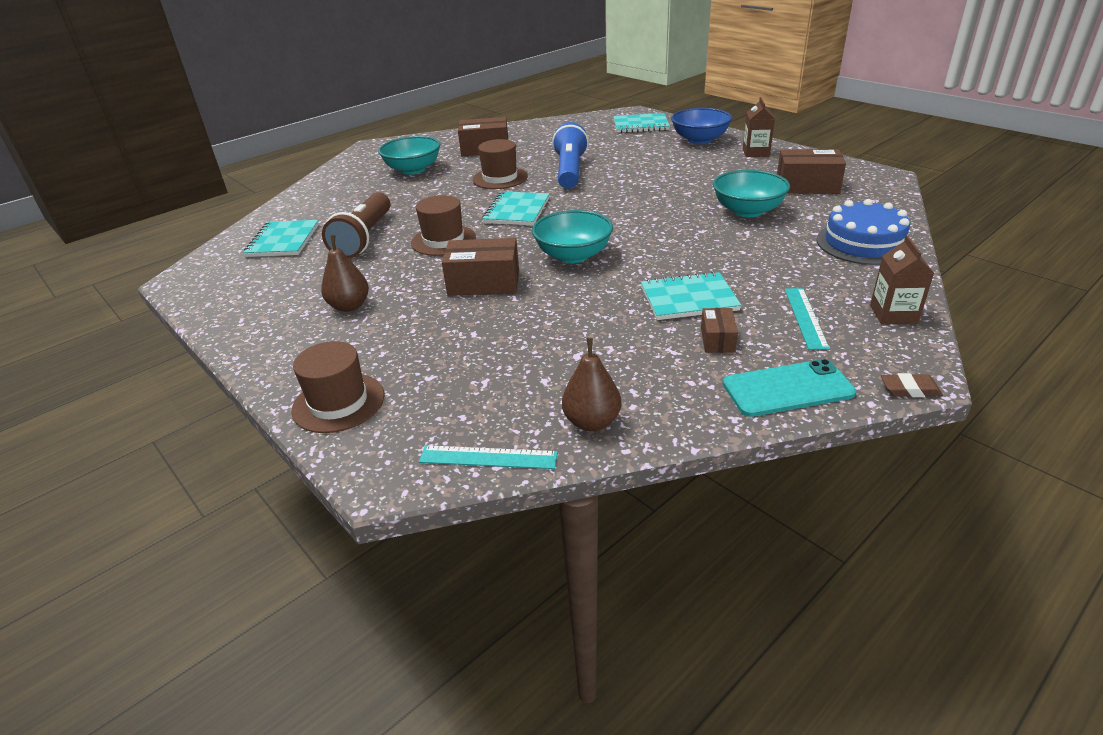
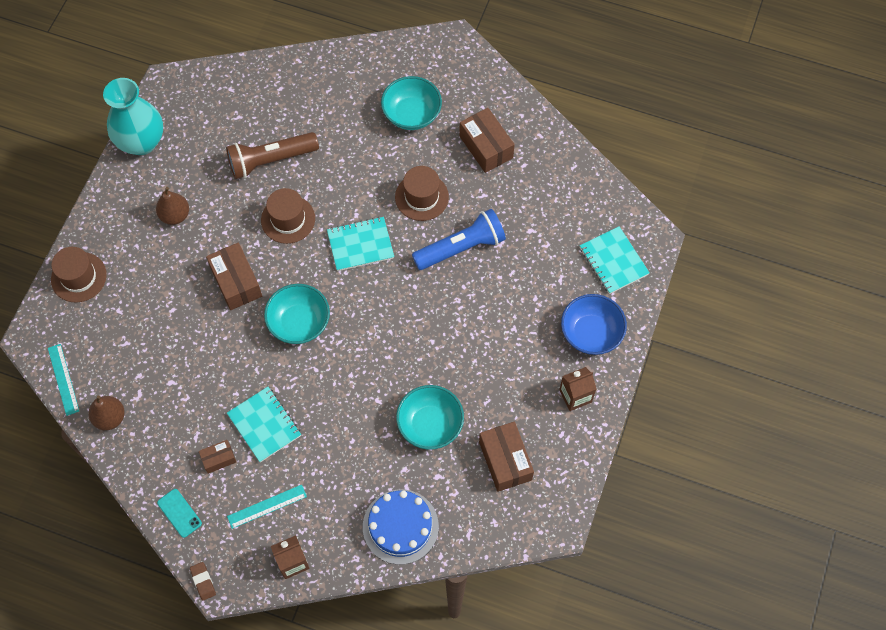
camera: 60 degrees right, 30 degrees up
turquoise notebook [243,220,319,257] -> none
turquoise phone [723,359,856,417] -> turquoise phone [157,489,202,538], size x0.64
none -> turquoise vase [103,78,163,155]

